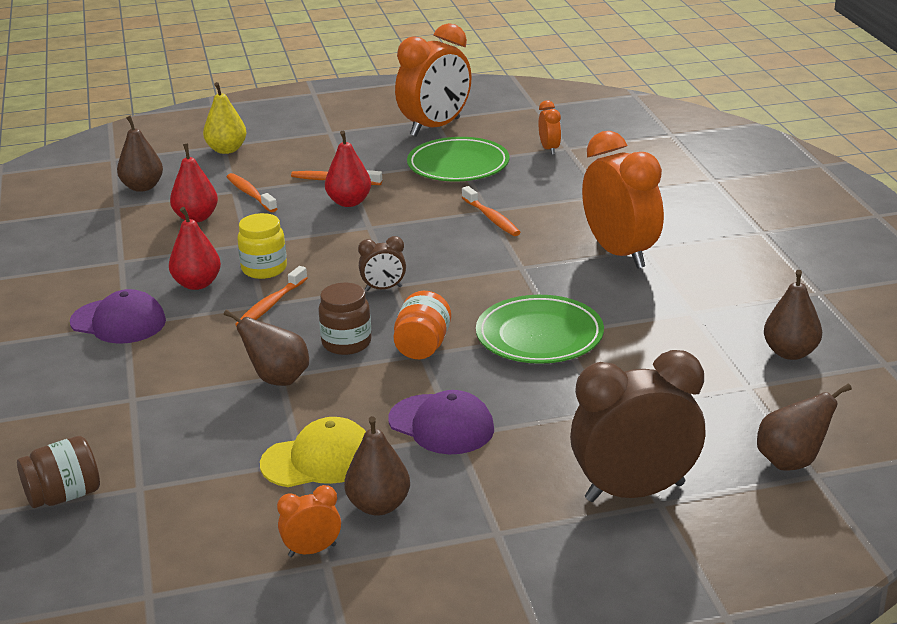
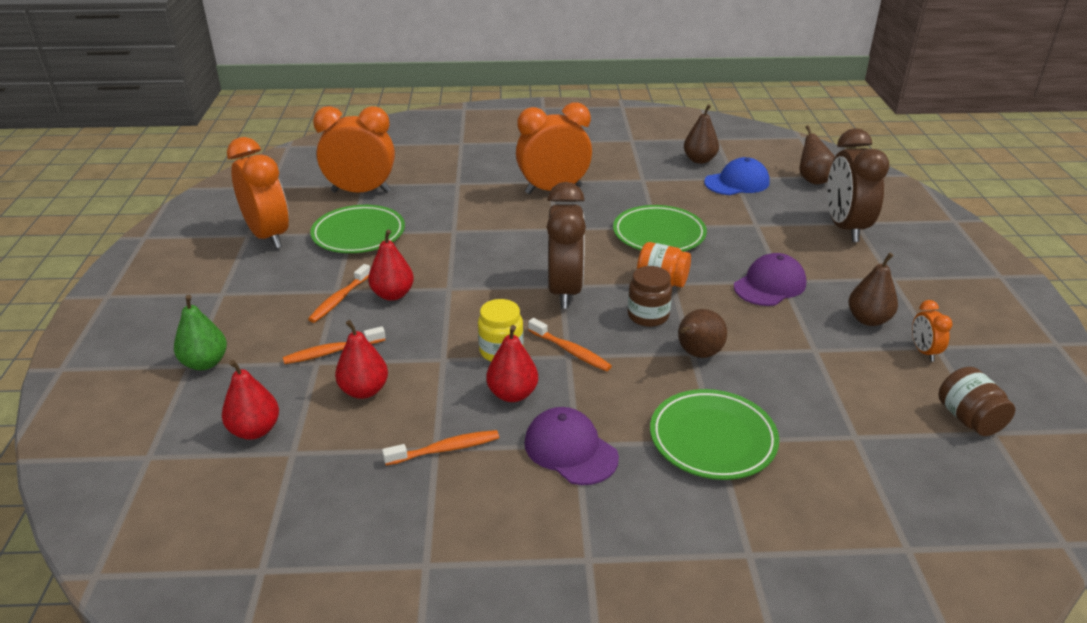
camera: 80 degrees left, 5 degrees up
brown jar [17,436,100,508] -> brown jar moved to [938,367,1015,436]
purple cap [70,289,166,344] -> purple cap turned 75 degrees counterclockwise [524,407,619,485]
brown pear [117,116,163,192] -> red pear [222,360,279,440]
yellow pear [203,82,247,154] -> green pear [174,294,227,370]
yellow cap [260,417,366,487] -> none
brown clock [358,236,406,291] -> brown clock [547,182,586,309], size x2.21
orange toothbrush [462,186,521,236] -> orange toothbrush moved to [382,430,499,465]
orange clock [539,100,561,155] -> orange clock [313,106,395,193], size x2.21
none -> green plate [650,389,779,480]
none -> blue cap [704,157,770,195]

